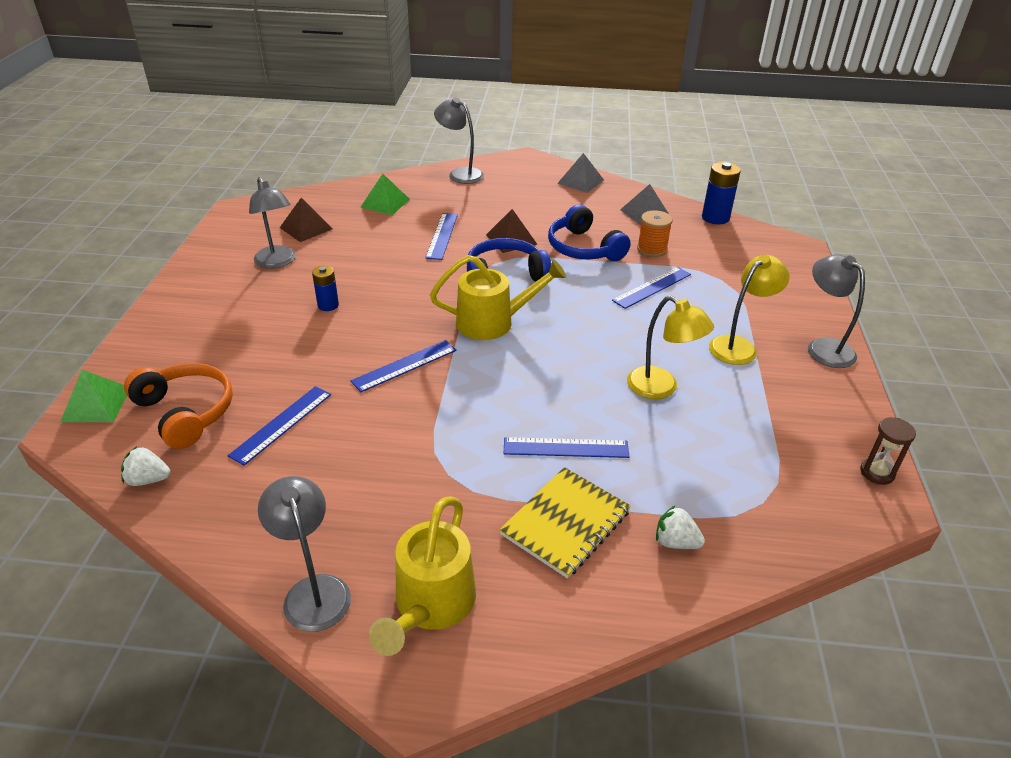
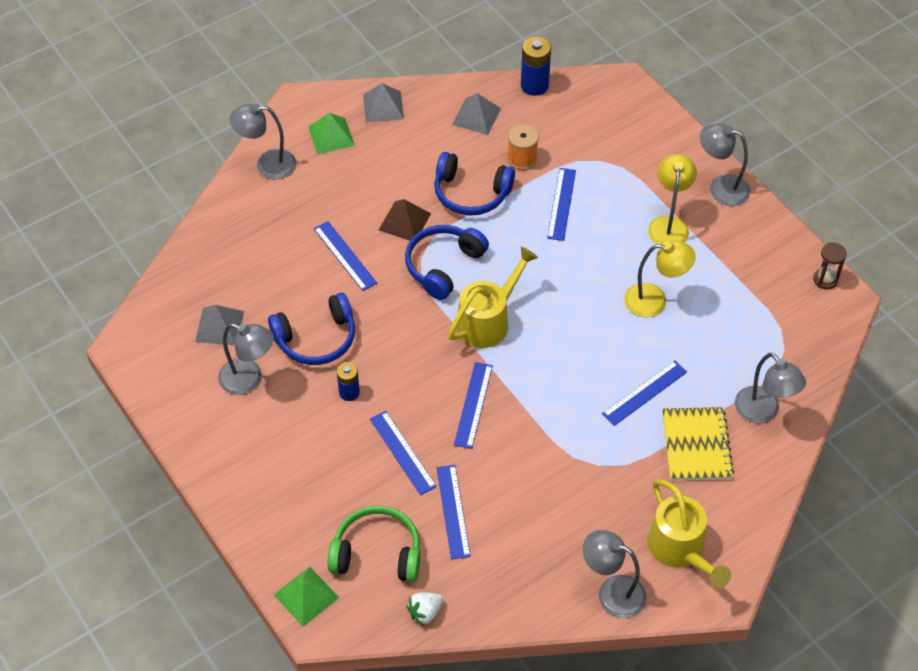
camera: 40 degrees left, 15 degrees up
orange headphones [124,363,233,449] -> green headphones [328,506,420,582]
brown pyramid [280,198,333,242] -> grey pyramid [195,305,244,345]
green pyramid [360,174,410,215] -> green pyramid moved to [308,113,355,154]
white strawberry [656,506,705,549] -> grey lamp [735,353,806,423]
none -> blue headphones [268,293,355,365]
none -> blue ruler [370,411,437,495]

